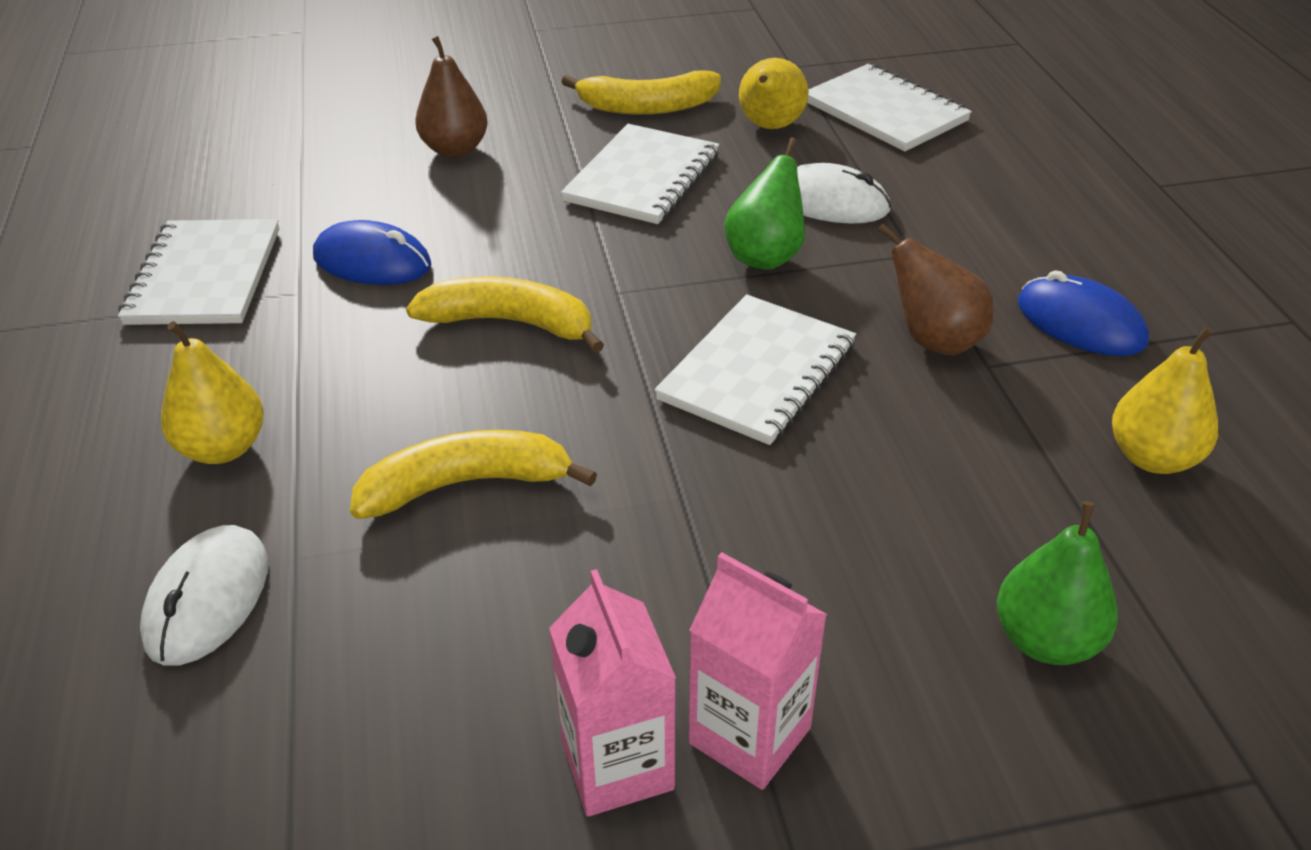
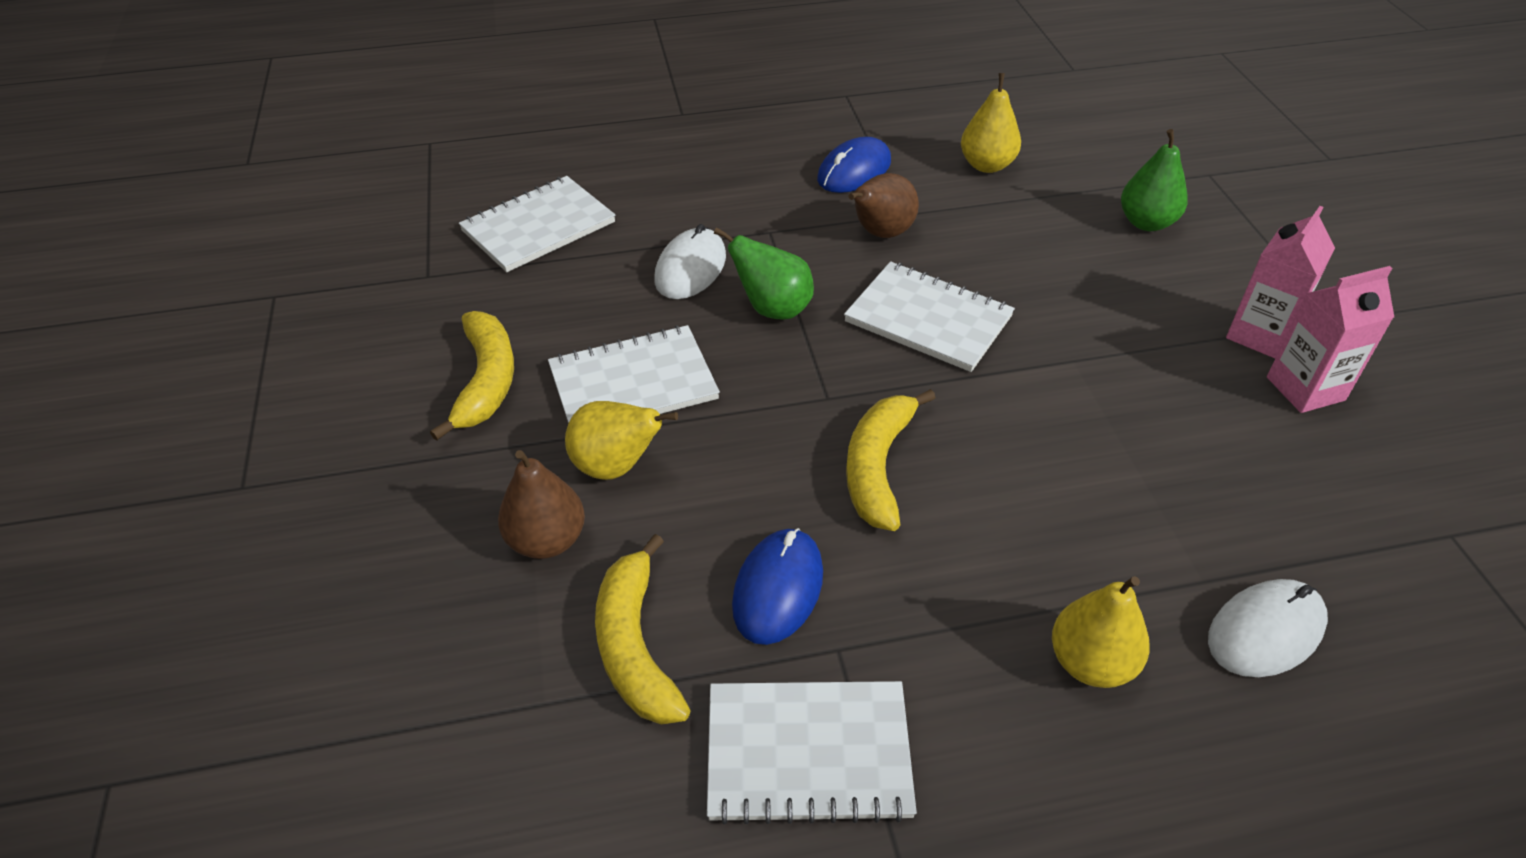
camera: 90 degrees left, 5 degrees up
white mouse [140,525,268,666] -> white mouse turned 45 degrees counterclockwise [1208,579,1328,677]
yellow banana [350,430,597,519] -> yellow banana moved to [595,534,691,725]
white notebook [561,124,719,224] -> white notebook turned 45 degrees counterclockwise [548,325,720,423]
yellow pear [739,58,808,129] -> yellow pear moved to [565,401,678,480]

